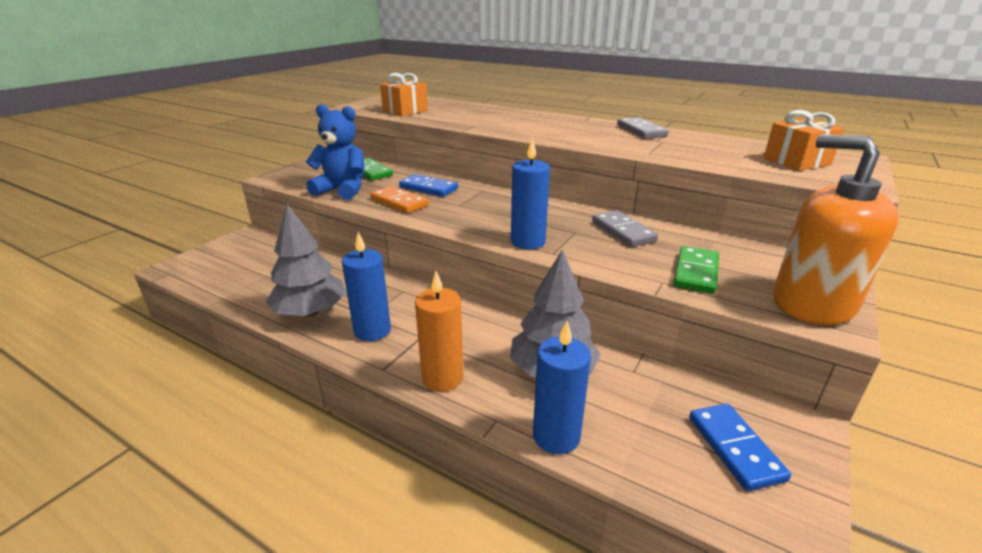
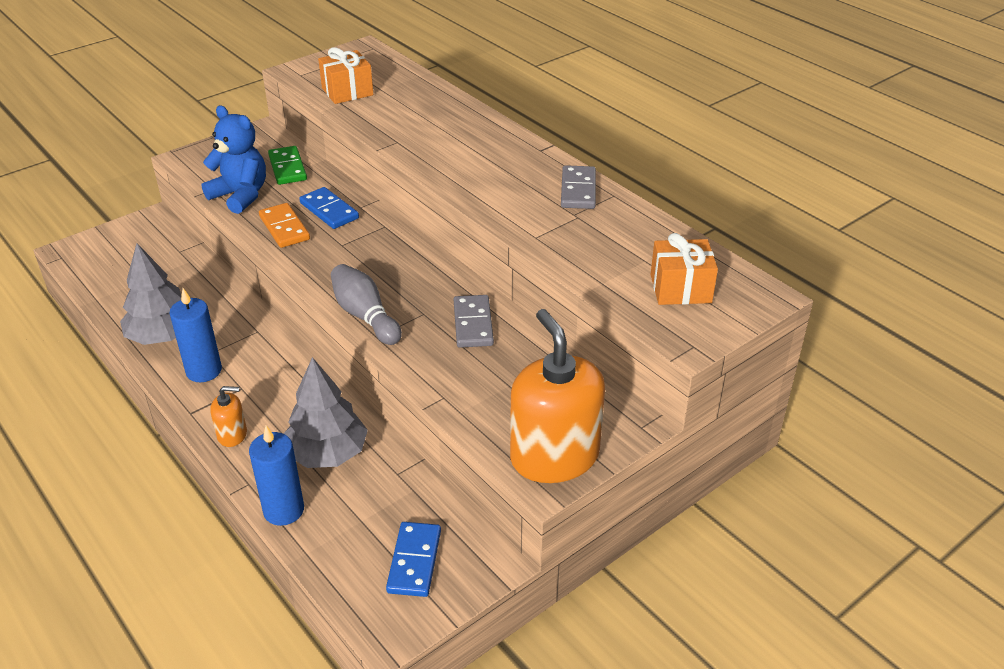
camera: 20 degrees right, 10 degrees up
orange candle [415,271,463,392] -> orange soap dispenser [210,386,247,447]
blue candle [511,138,550,249] -> grey bowling pin [331,264,402,345]
green domino [673,246,719,294] -> none

